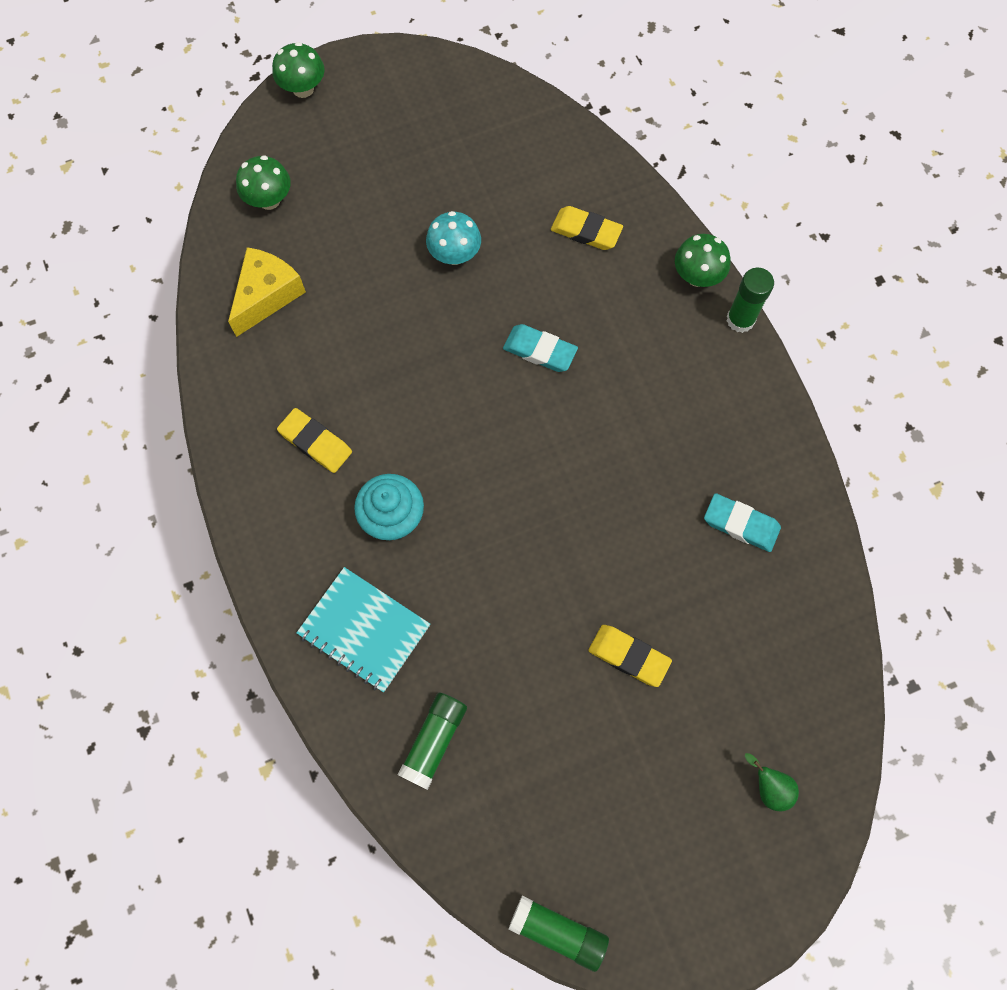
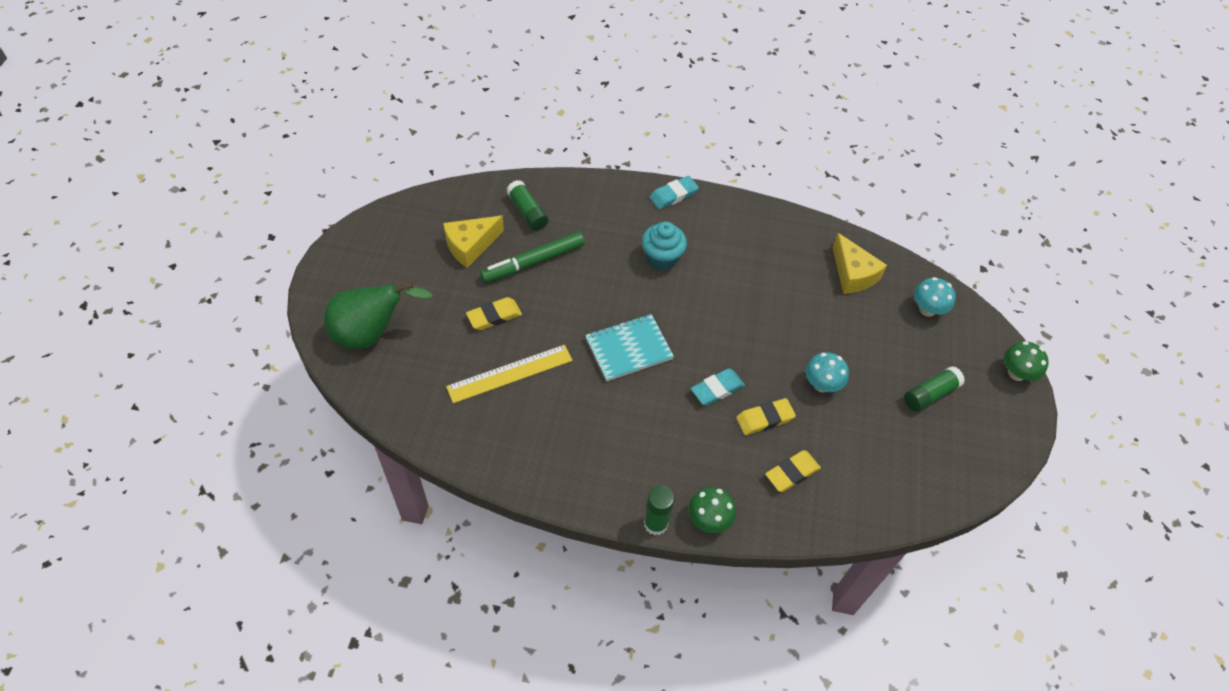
camera: 120 degrees right, 15 degrees down
green mushroom [236,155,291,210] -> turquoise mushroom [914,277,956,317]
yellow eraser [277,408,352,473] -> yellow eraser moved to [736,398,796,435]
turquoise notebook [296,567,430,692] -> turquoise notebook moved to [585,314,674,381]
green glue stick [509,895,609,972] -> green glue stick moved to [904,366,965,412]
turquoise eraser [704,493,781,552] -> turquoise eraser moved to [650,176,699,209]
green pear [745,753,799,811] -> green pear [324,282,433,349], size x2.40
none -> yellow cheese [443,216,504,268]
none -> yellow ruler [446,345,573,403]
none -> green marker [480,232,585,283]

